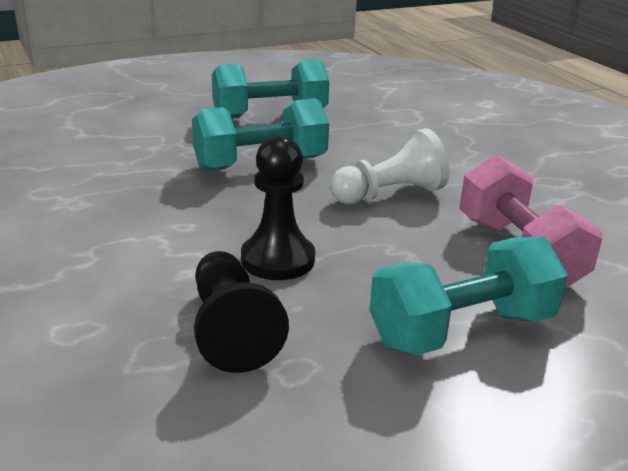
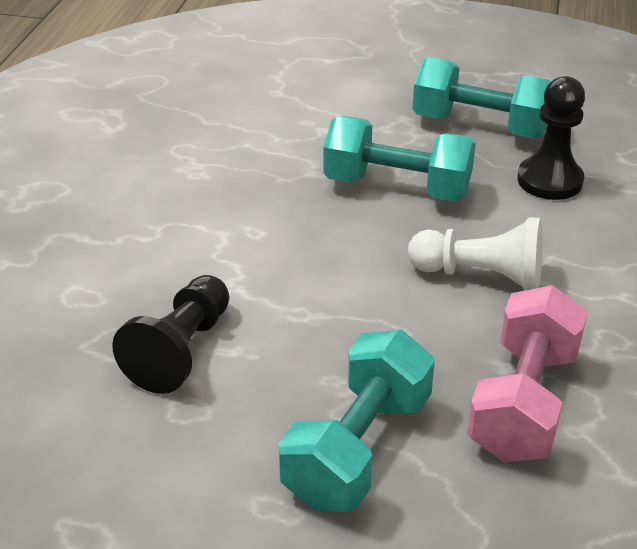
camera: 40 degrees right, 10 degrees up
black pawn [241,136,315,280] -> black pawn moved to [517,76,585,200]
turquoise dumbbell [369,237,568,356] -> turquoise dumbbell turned 75 degrees counterclockwise [279,330,435,512]

